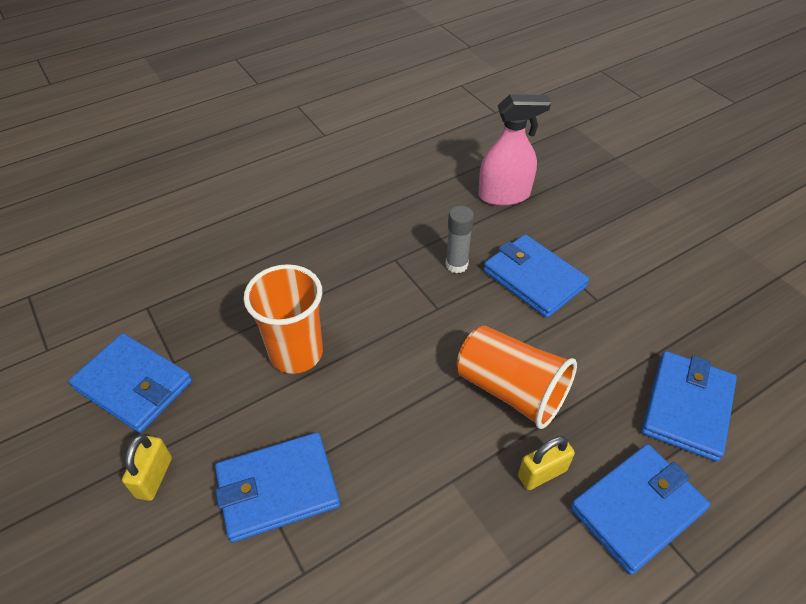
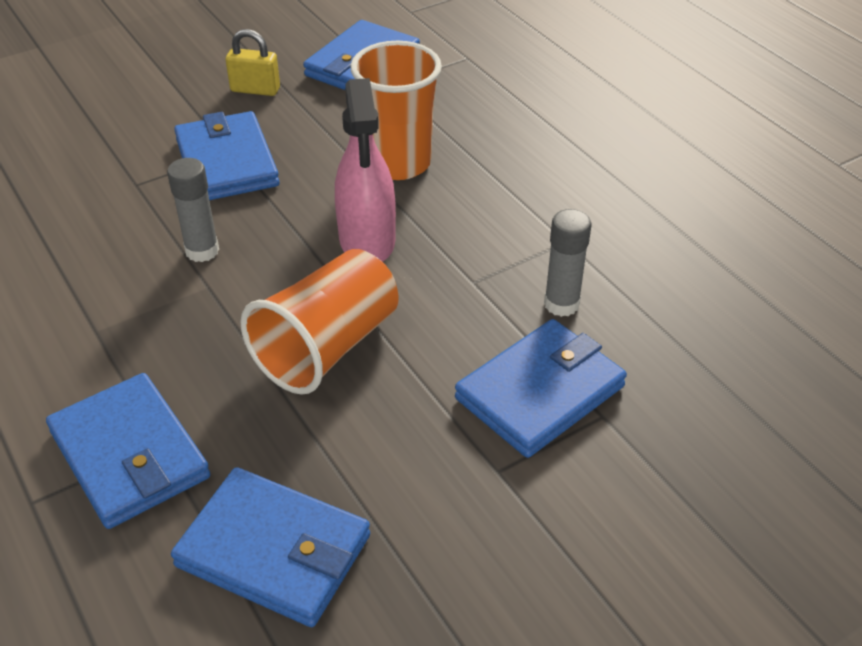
camera: 90 degrees right, 5 degrees down
pink spray bottle [478,94,551,206] -> pink spray bottle moved to [335,78,396,262]
yellow padlock [518,436,575,490] -> none
none -> grey glue stick [167,158,219,262]

